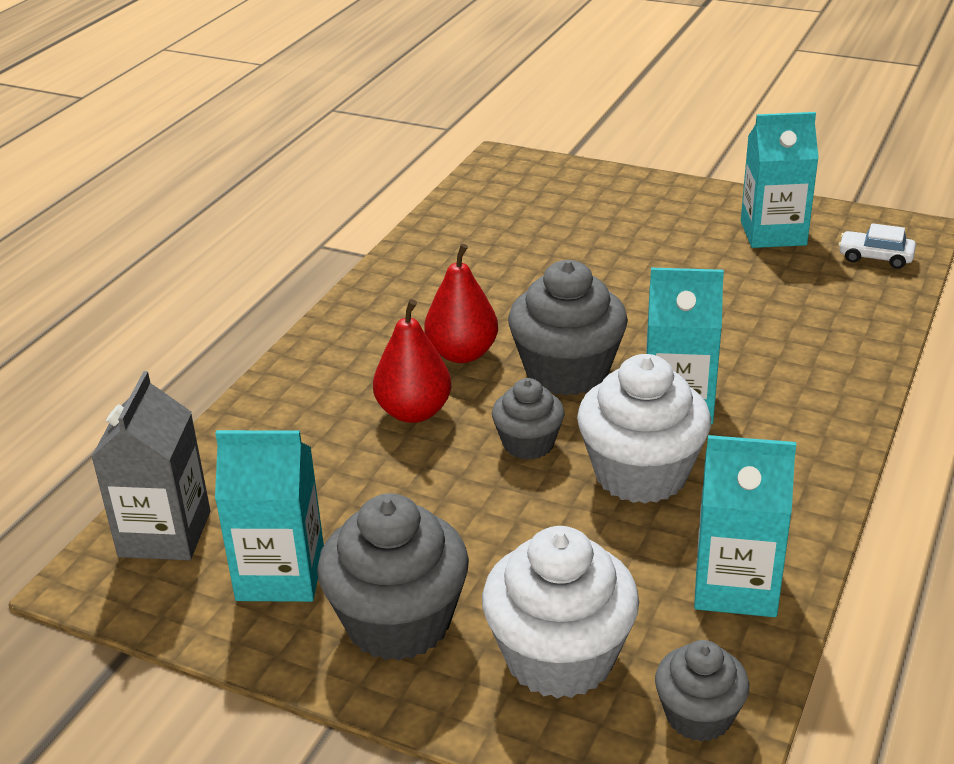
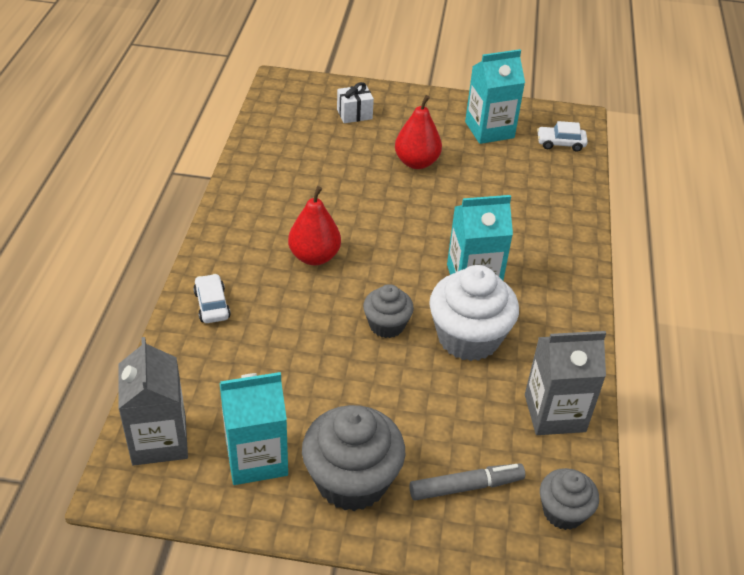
camera: 20 degrees left, 10 degrees up
red pear [373,299,452,423] -> red pear moved to [395,95,442,169]
white cupcake [482,526,639,699] -> grey marker [409,463,525,501]
grey cupcake [508,260,628,396] -> none
turquoise carton [694,435,796,617] -> grey carton [525,331,606,435]
none -> white car [193,274,231,323]
none -> white gift [337,82,374,123]

